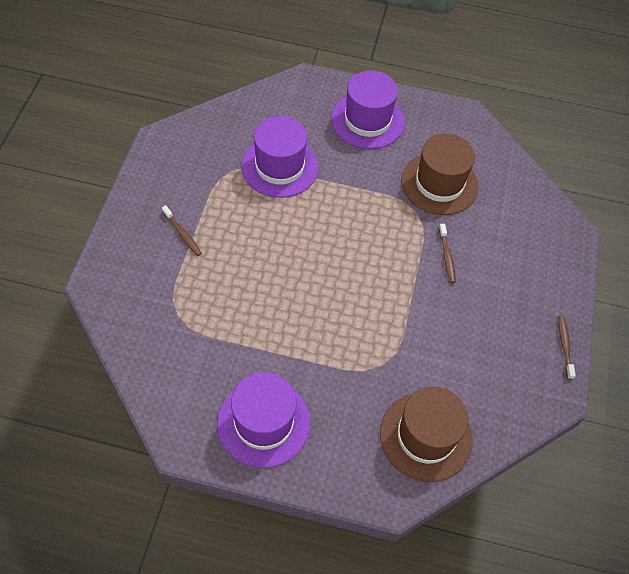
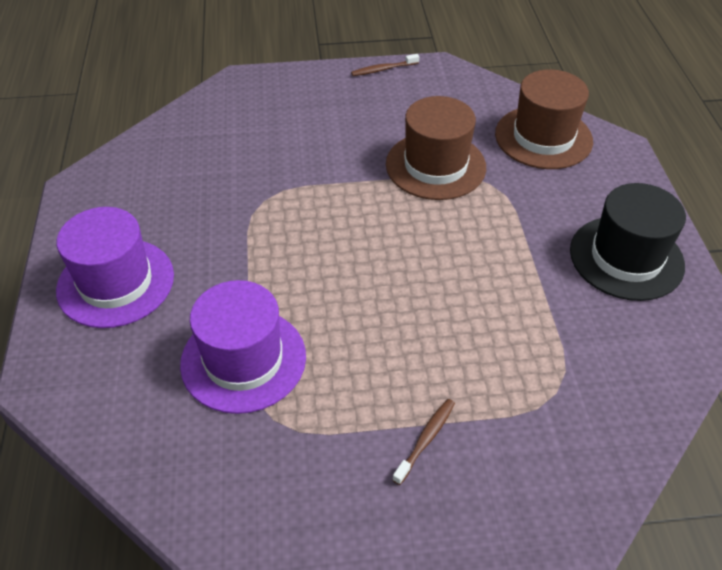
camera: 105 degrees left, 10 degrees down
purple hat [217,372,311,468] -> black hat [570,183,686,301]
brown hat [401,134,478,215] -> brown hat moved to [386,96,486,200]
brown toothbrush [439,224,456,283] -> none

